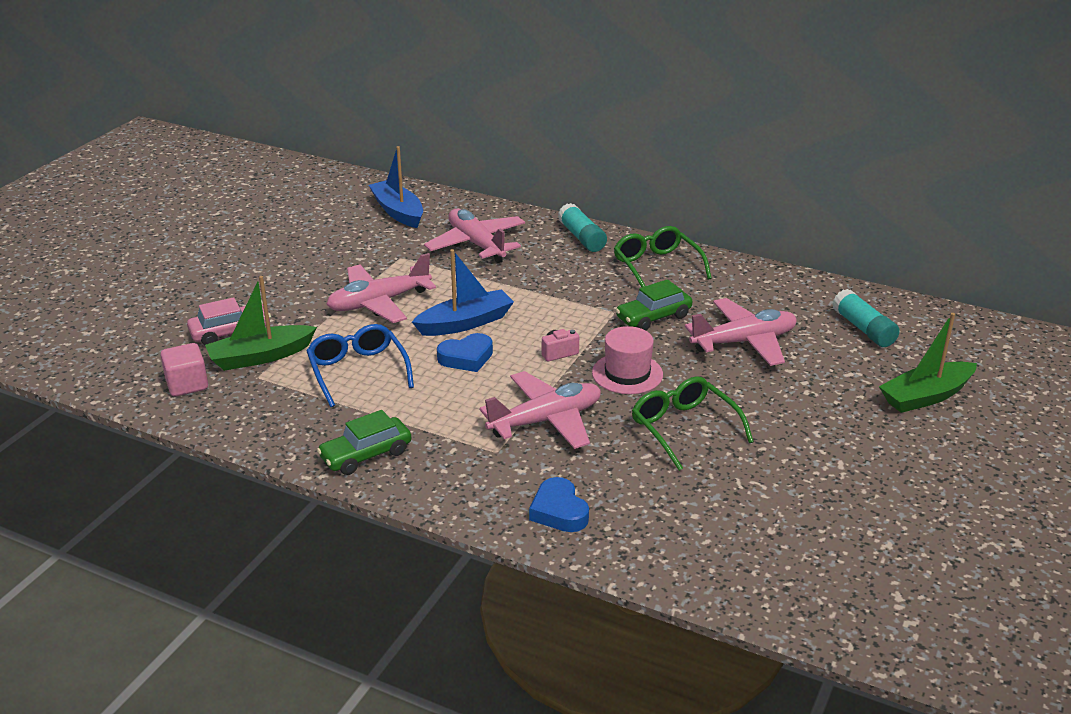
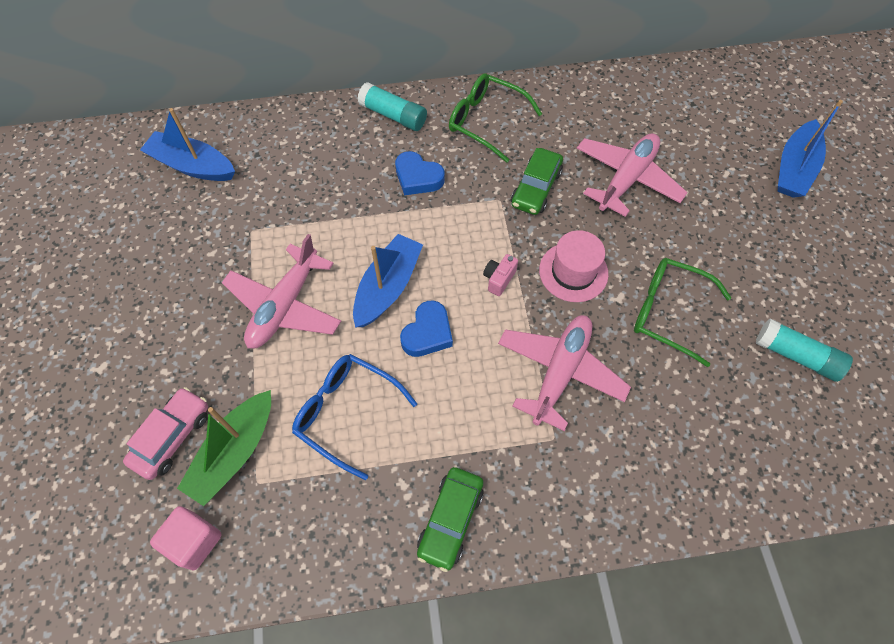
camera: 35 degrees left, 30 degrees up
pink plane [424,209,525,263] -> none
blue heart [529,477,589,532] -> blue heart moved to [395,151,445,195]
turquoise glue stick [832,289,900,347] -> turquoise glue stick moved to [755,318,853,382]
green boat [879,313,977,413] -> blue boat [778,100,843,198]

